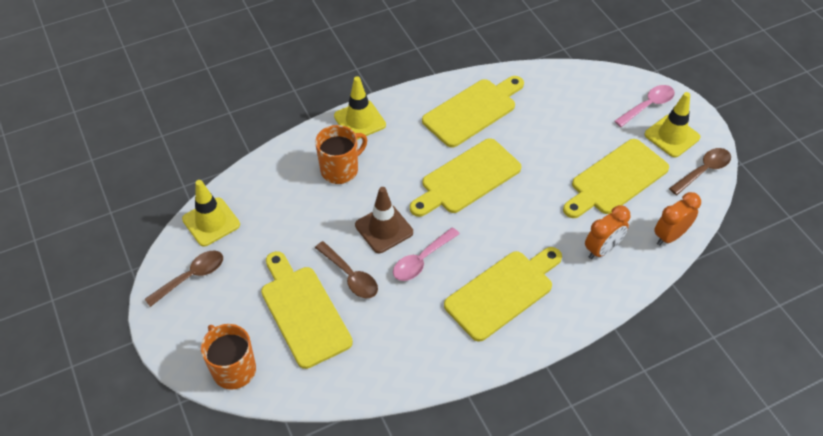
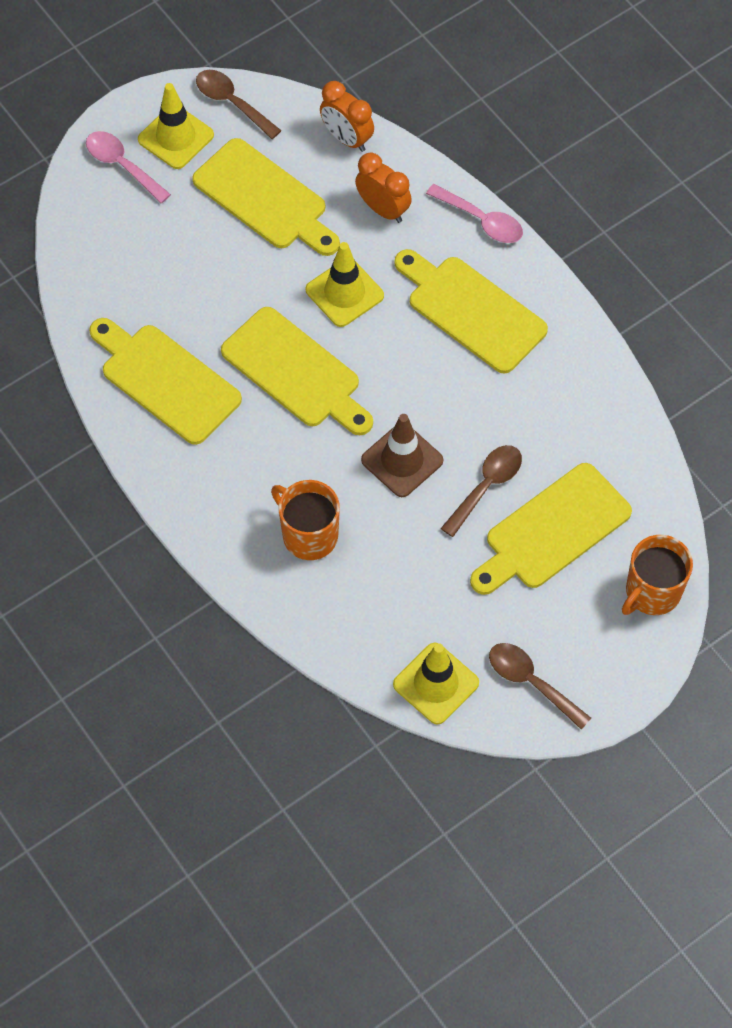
camera: 100 degrees left, 10 degrees up
yellow traffic cone [334,76,386,140] -> yellow traffic cone moved to [305,242,384,327]
pink spoon [393,227,460,281] -> pink spoon moved to [426,184,523,243]

